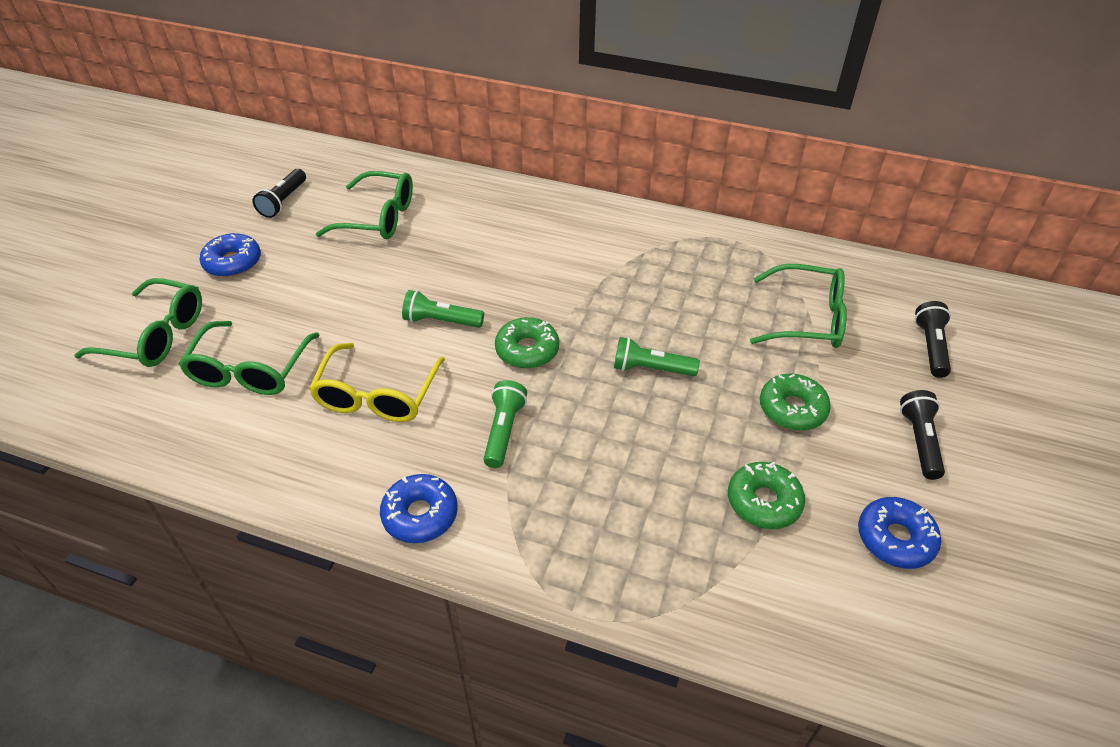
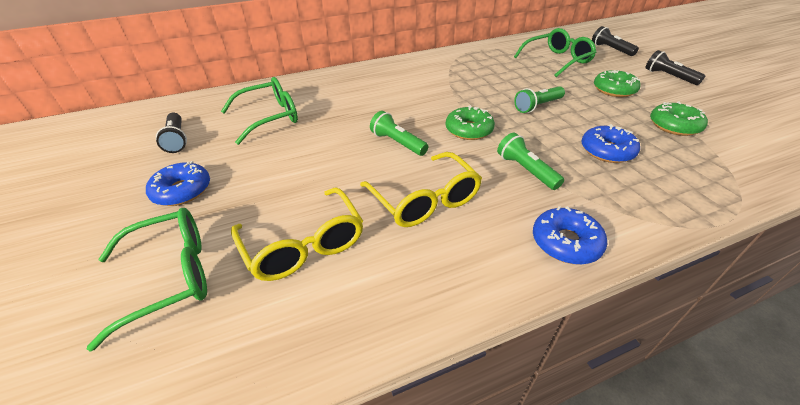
camera: 40 degrees left, 5 degrees down
green glasses [179,321,320,395] -> yellow glasses [231,187,363,281]
green flashlight [402,290,484,328] -> green flashlight turned 75 degrees clockwise [370,111,428,156]
blue donut [858,497,941,569] -> blue donut moved to [582,124,640,163]

